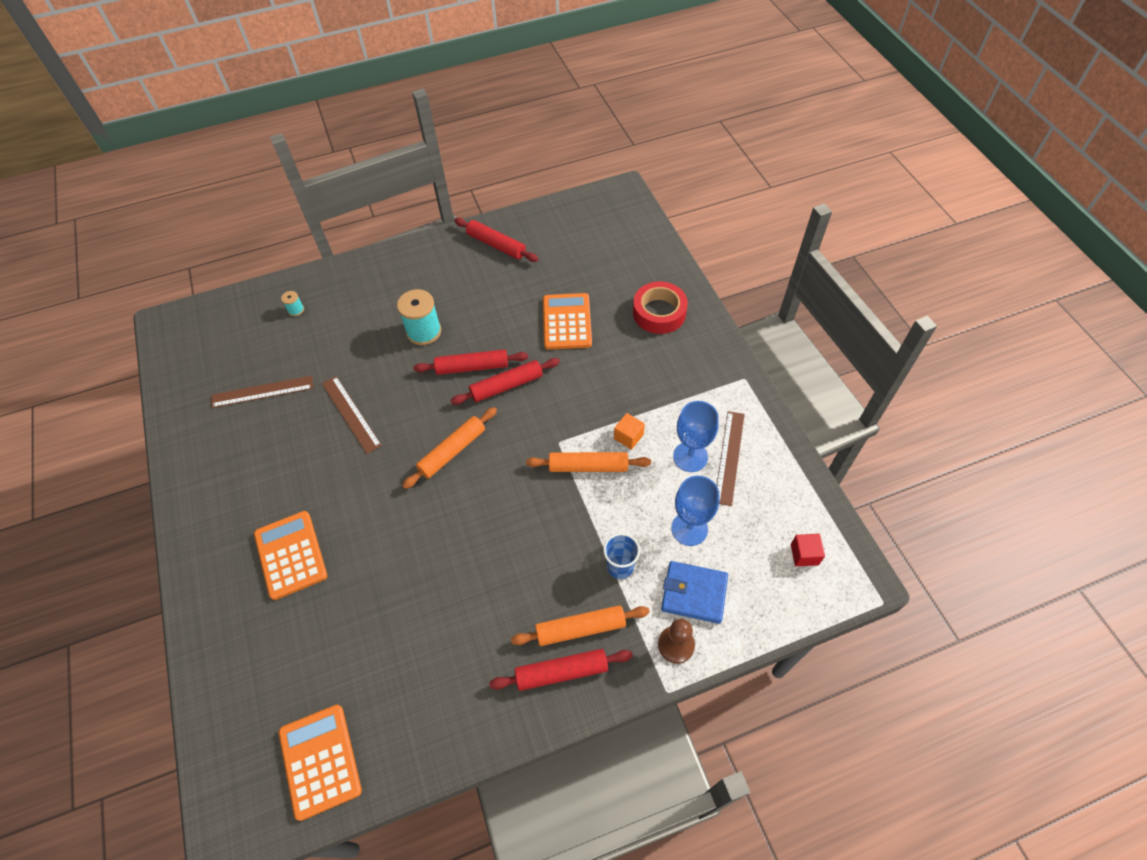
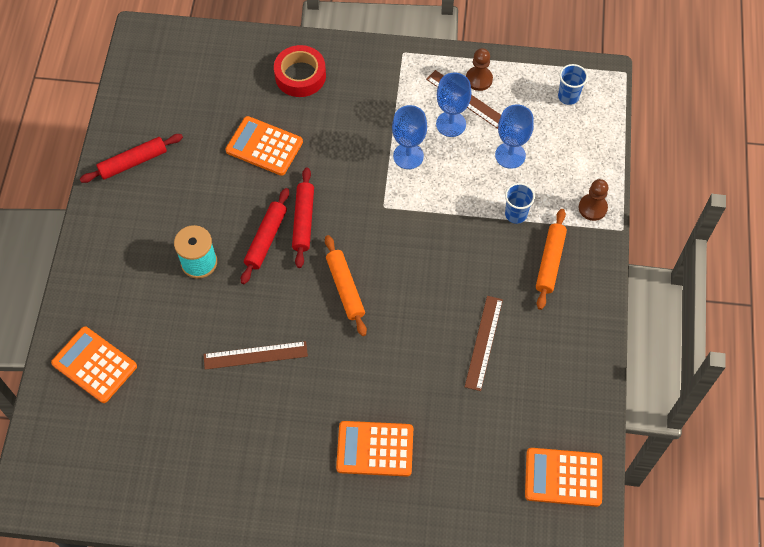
camera: 65 degrees left, 5 degrees up
brown ruler [211,376,313,408] -> brown ruler moved to [465,296,503,391]
turquoise spool [281,291,304,316] -> orange calculator [51,326,137,403]
red rolling pin [489,649,633,691] -> none
orange rolling pin [526,452,651,472] -> none
orange cube [614,413,645,450] -> blue goblet [392,105,427,169]
blue wallet [661,561,728,624] -> none
red cube [791,534,825,566] -> blue cup [558,64,588,105]
none -> brown pawn [466,48,493,91]

